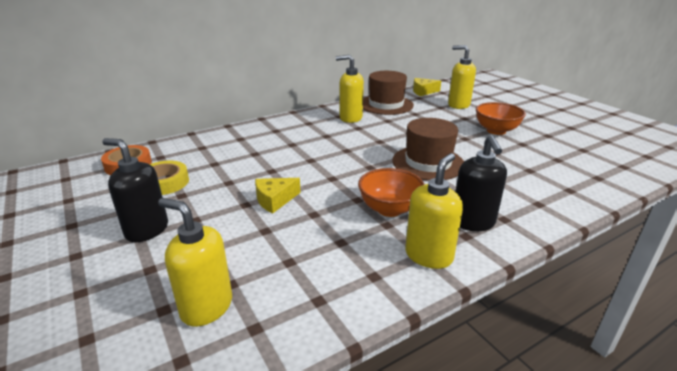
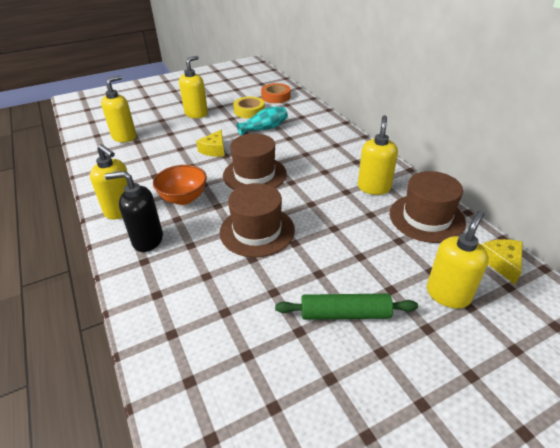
camera: 95 degrees right, 10 degrees up
black soap dispenser [102,138,168,242] -> yellow soap dispenser [179,56,208,118]
yellow cheese [255,178,301,213] -> yellow cheese turned 135 degrees counterclockwise [196,130,225,157]
orange bowl [476,102,526,135] -> green rolling pin [275,293,418,320]
none -> brown hat [223,133,287,190]
none -> turquoise vase [236,107,288,136]

